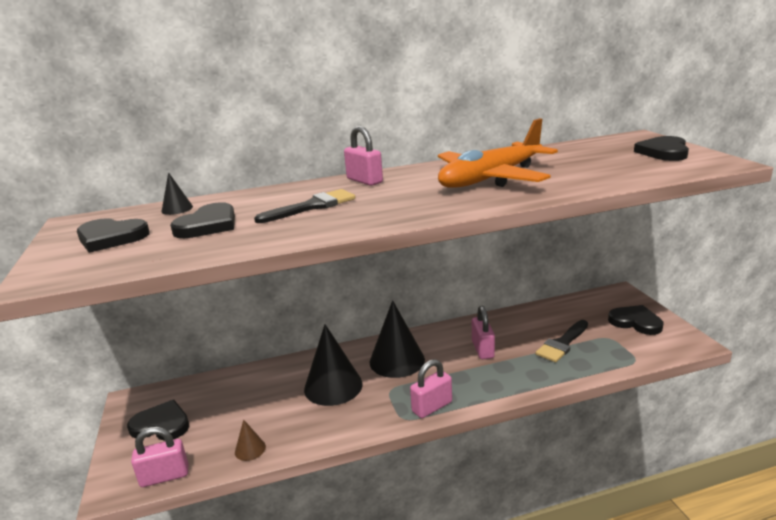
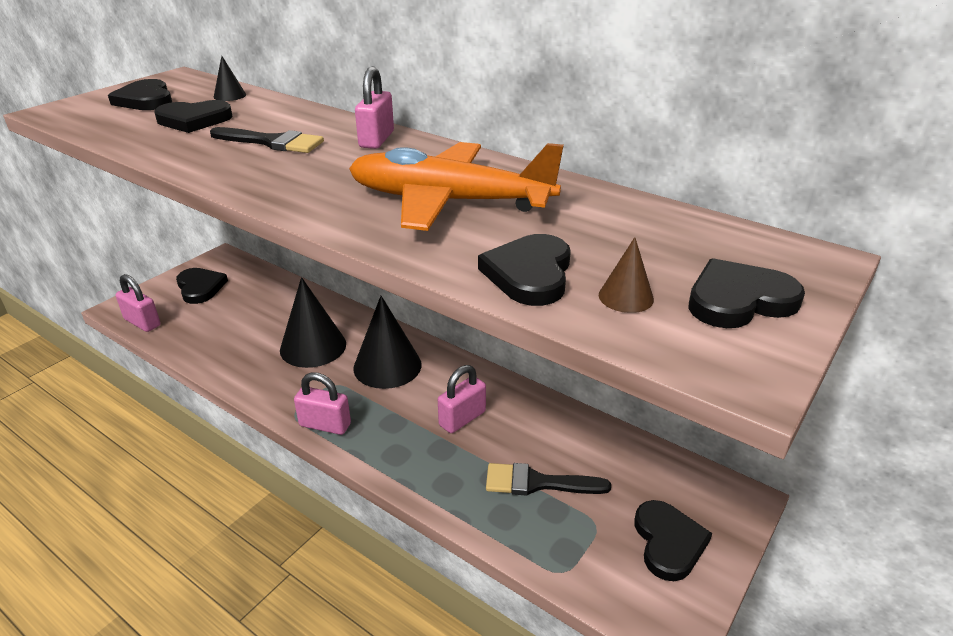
camera: 50 degrees right, 10 degrees up
brown cone [235,419,266,461] -> brown cone moved to [599,237,654,313]
none -> black heart [478,234,571,306]

